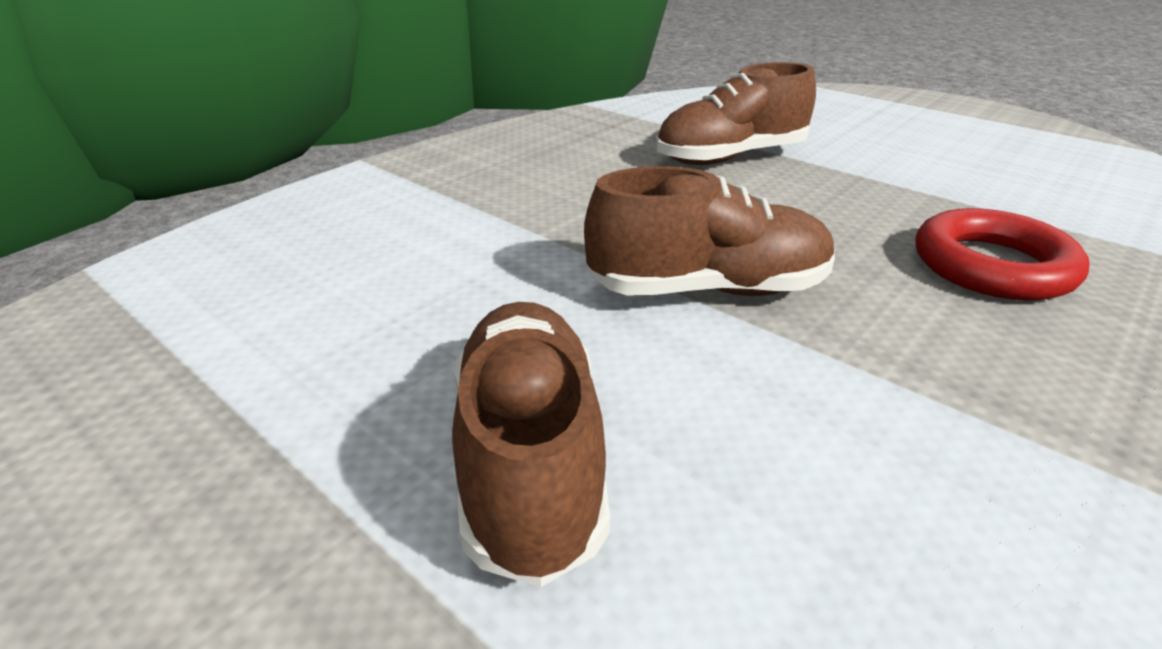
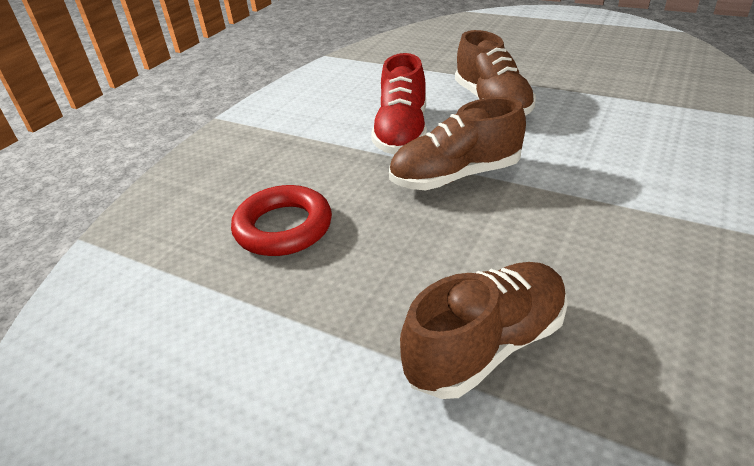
camera: 170 degrees right, 5 degrees up
none -> red shoe [371,53,427,155]

